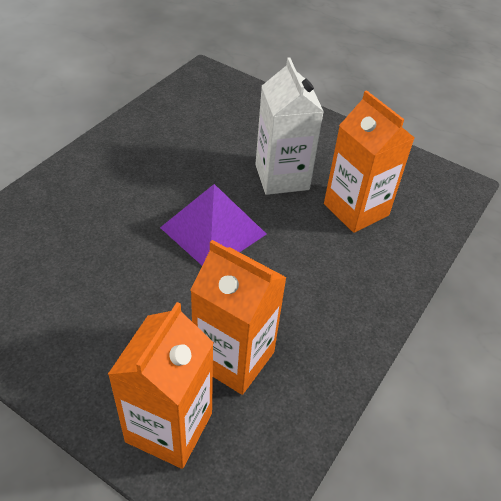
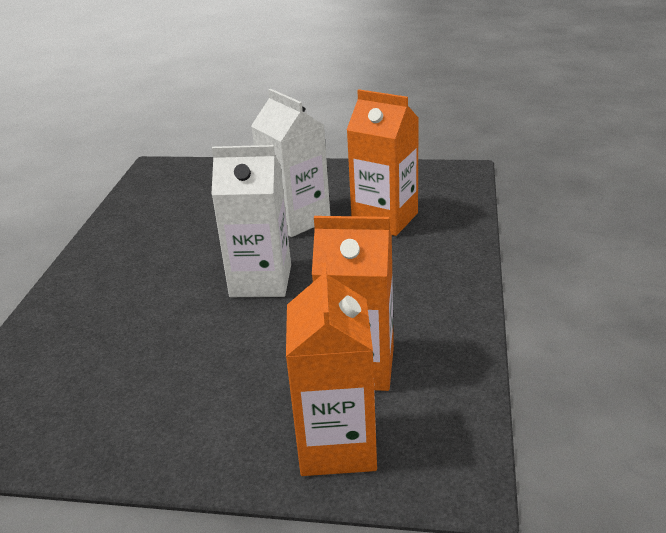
camera: 20 degrees left, 15 degrees down
purple pyramid [160,184,267,265] -> white carton [211,145,291,297]

